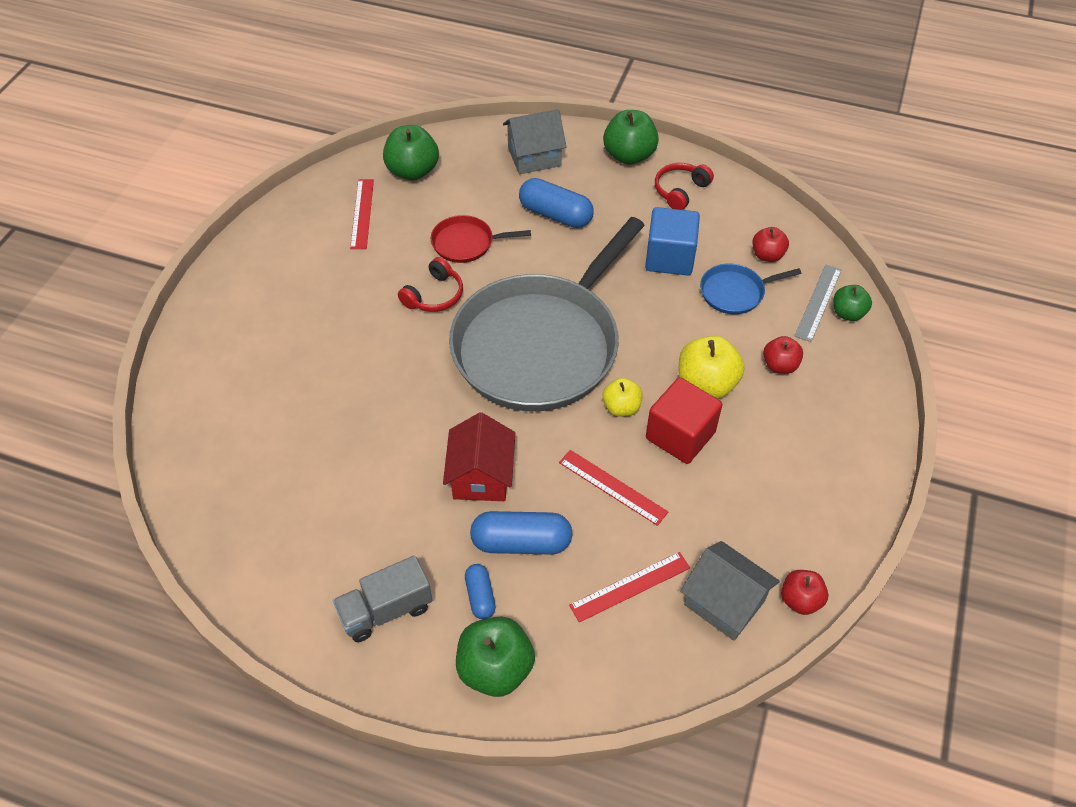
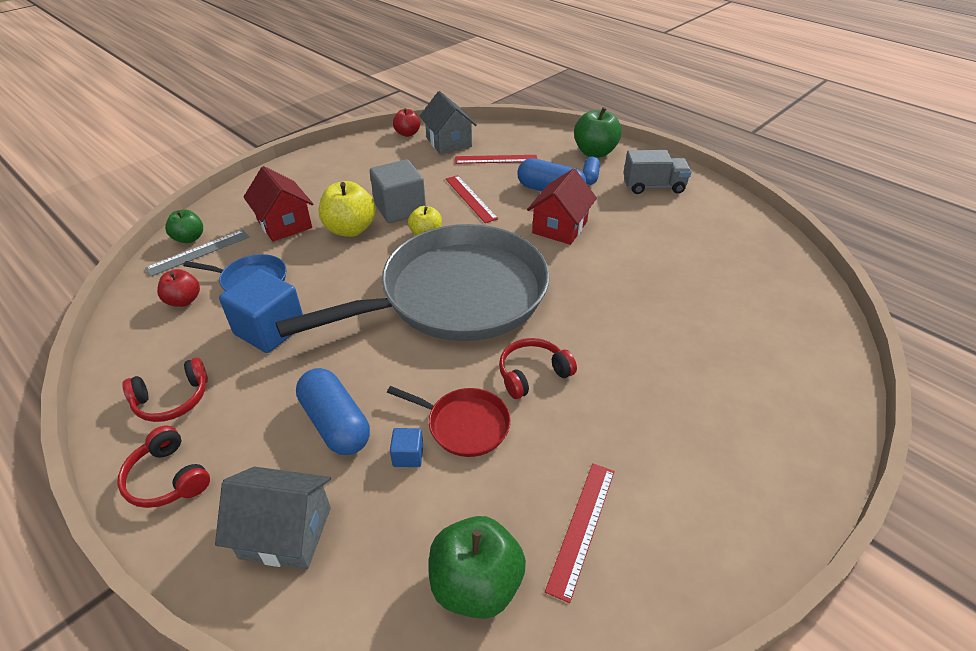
camera: 155 degrees left, 10 degrees down
green apple [603,110,659,165] -> red headphones [117,425,210,508]
red cube [646,377,722,464] -> grey cube [370,159,426,223]
red apple [763,336,803,374] -> red house [243,166,313,242]
none -> blue cube [390,428,423,467]

